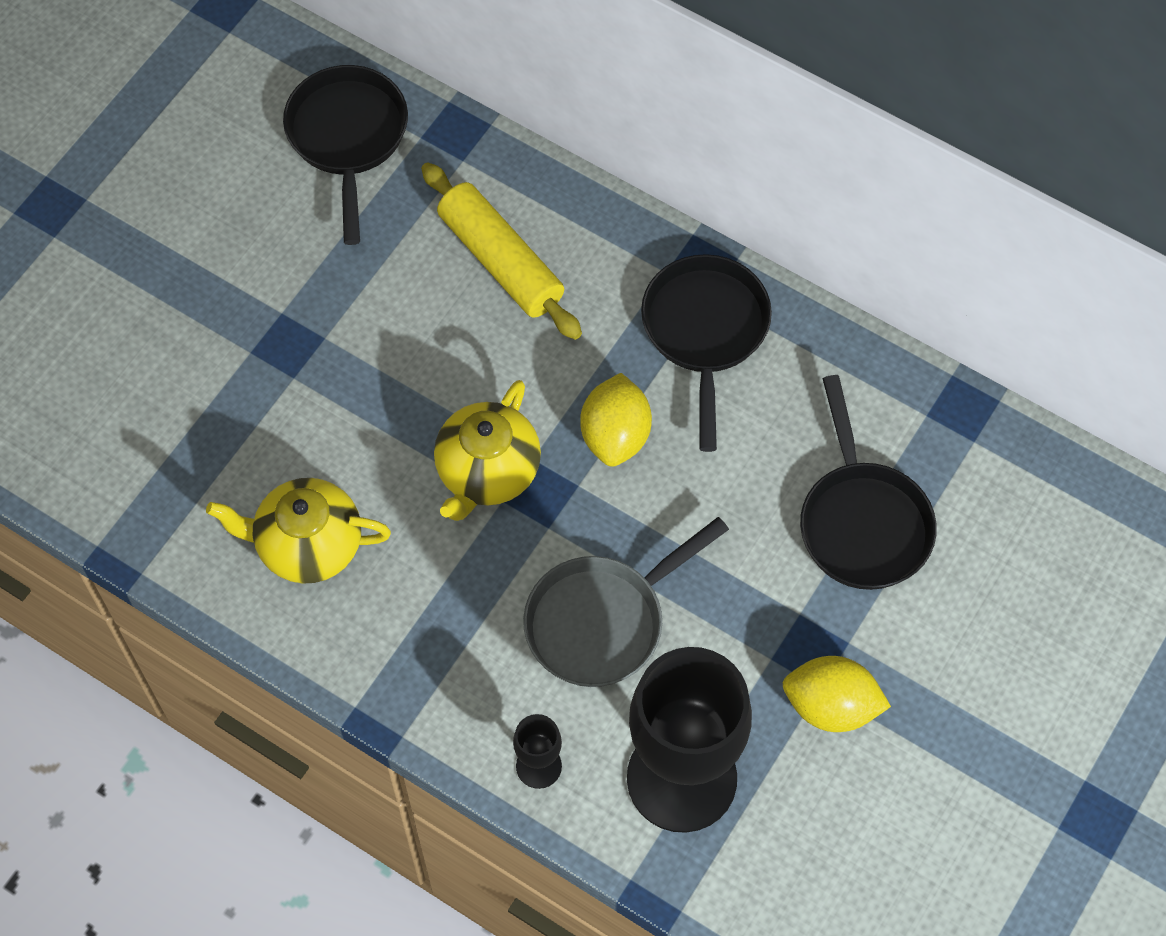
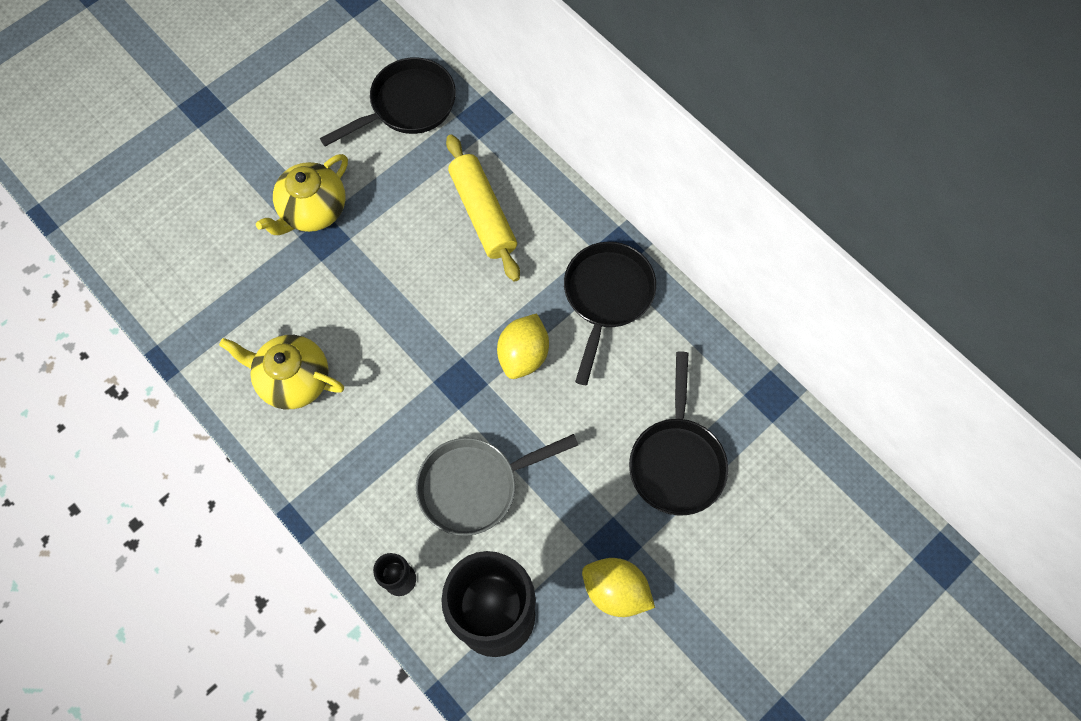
camera: 15 degrees right, 5 degrees up
black pan [283,65,408,245] -> black pan turned 45 degrees clockwise [320,57,456,147]
yellow teapot [434,380,541,521] -> yellow teapot moved to [256,154,348,235]

